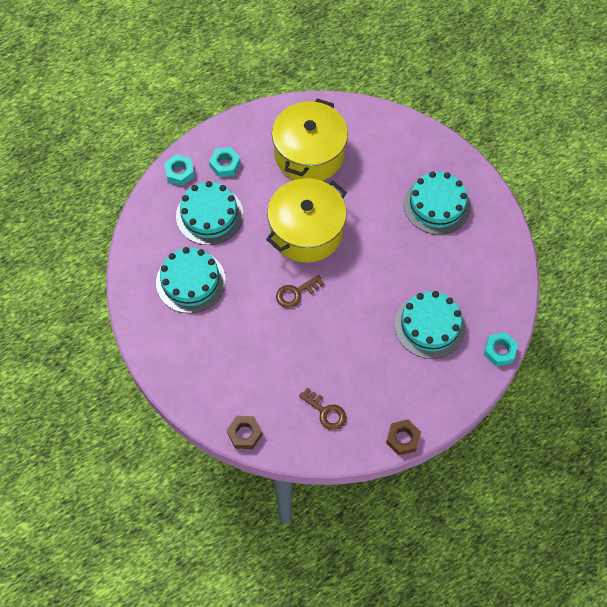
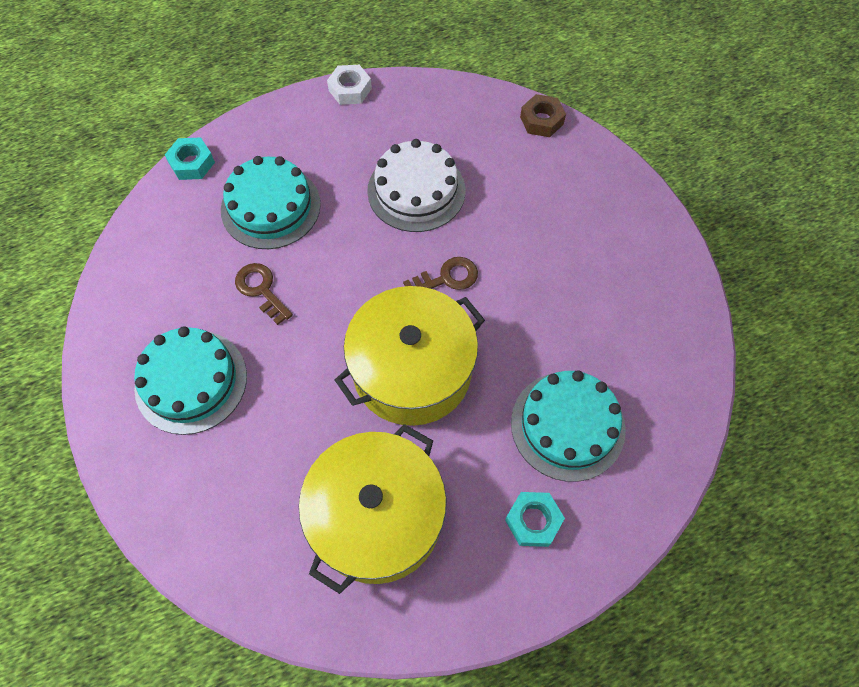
camera: 170 degrees left, 0 degrees up
turquoise cake [156,247,226,313] -> none
turquoise nut [164,154,195,186] -> none
brown key [299,387,347,430] -> brown key moved to [235,263,293,325]
brown nut [386,419,421,455] -> white nut [327,65,372,105]
none -> white cake [367,139,465,232]

